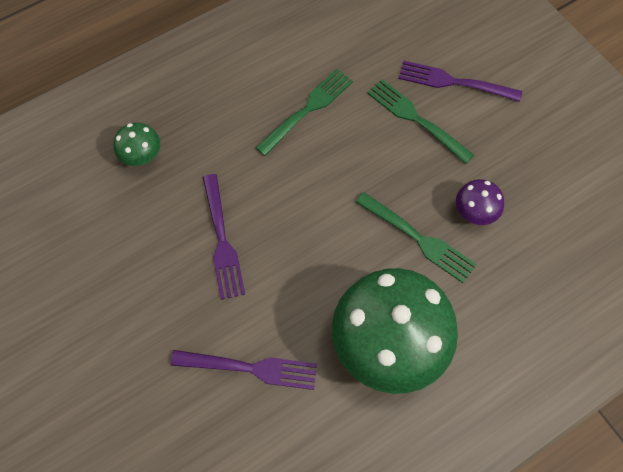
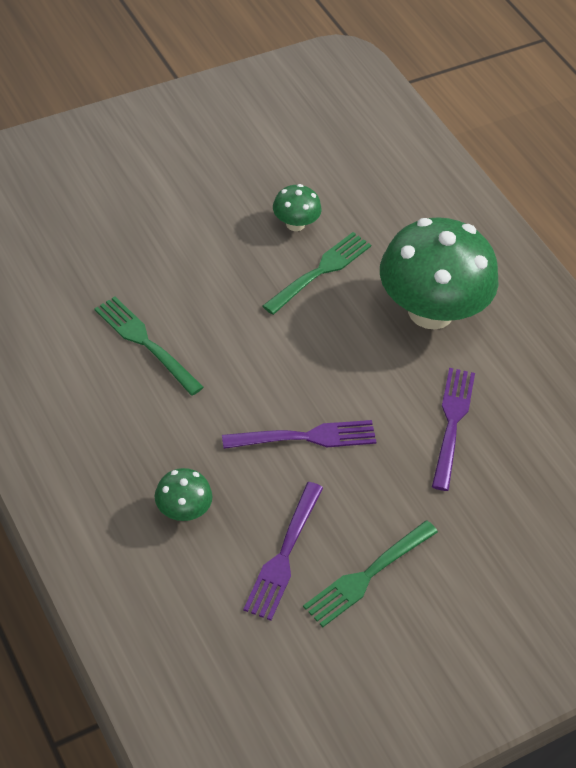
camera: 90 degrees left, 15 degrees down
green fork [367,79,474,164] -> green fork moved to [303,520,438,627]
purple fork [399,61,522,102] -> purple fork moved to [243,482,323,621]
purple mushroom [456,179,504,225] -> green mushroom [273,184,322,231]

